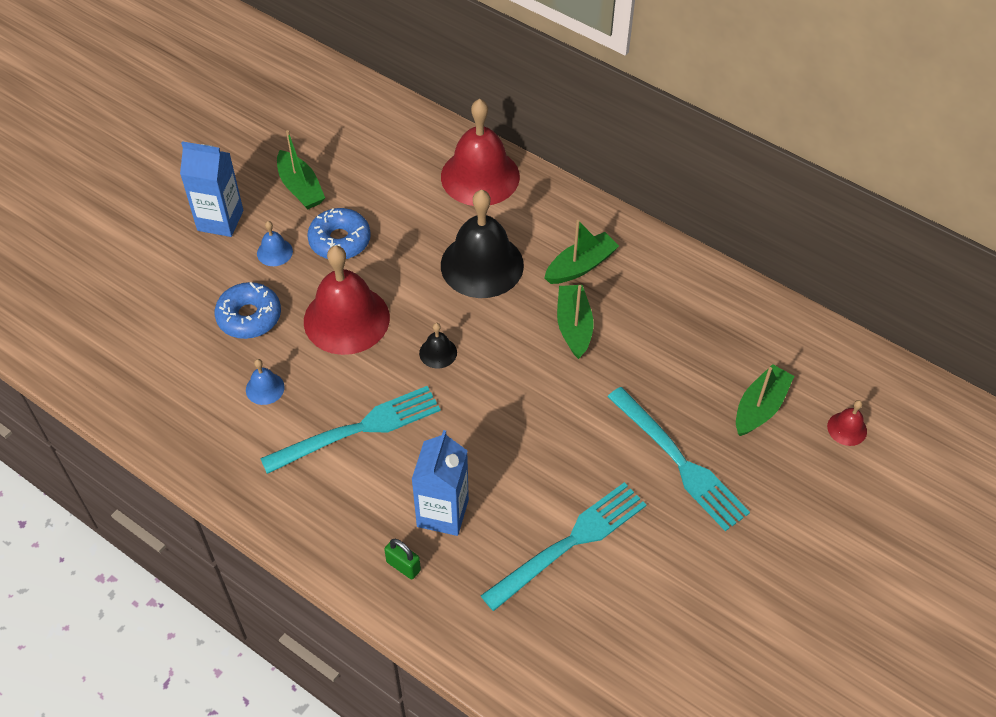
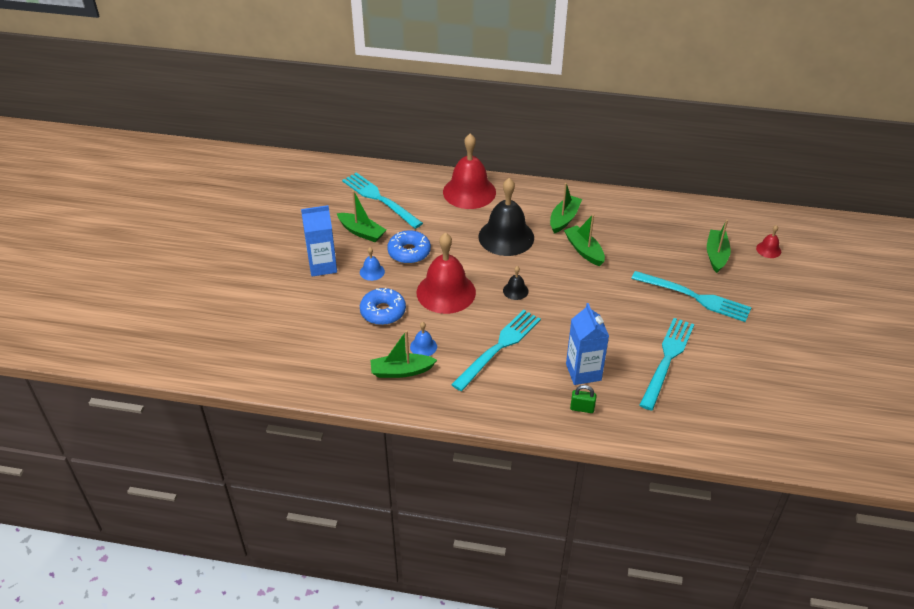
camera: 25 degrees left, 10 degrees down
none -> turquoise fork [342,172,423,229]
none -> green boat [370,330,437,378]

